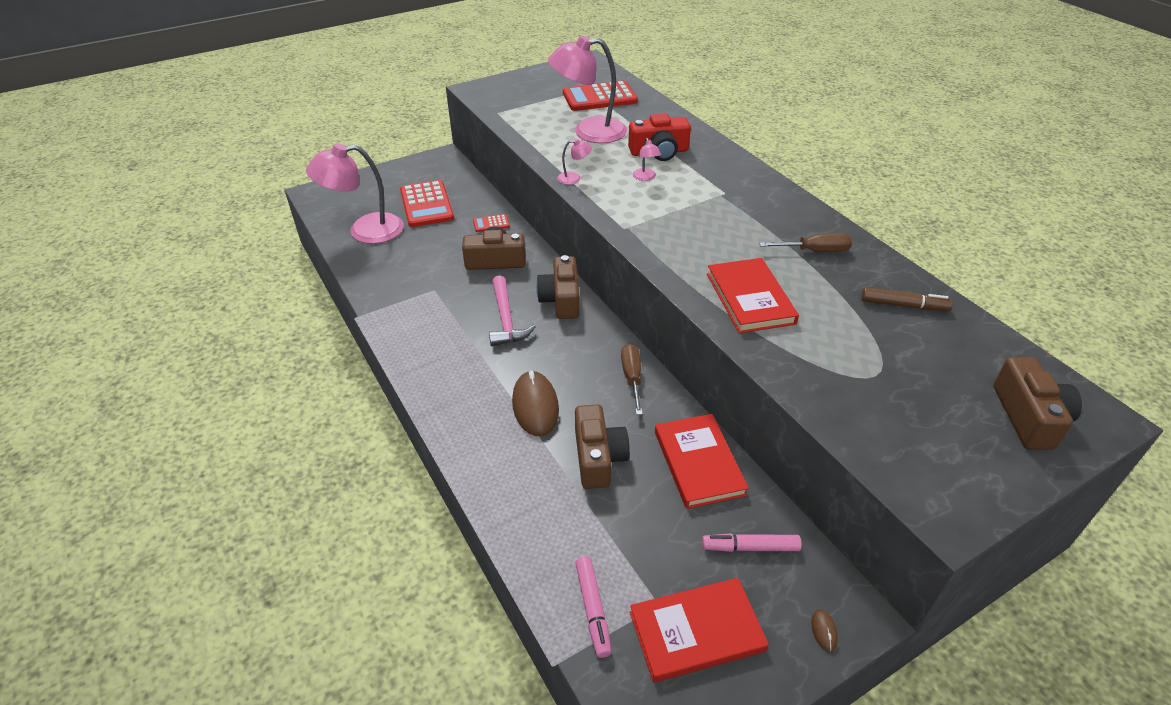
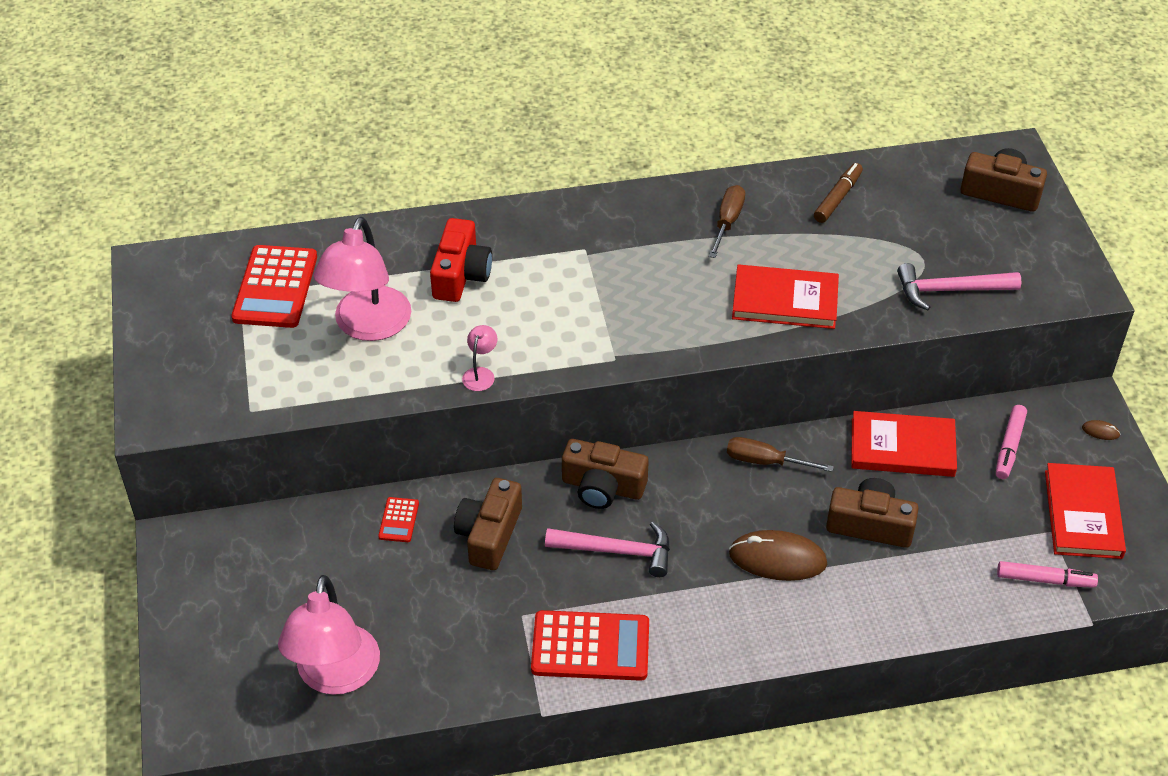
camera: 70 degrees left, 5 degrees up
red calculator [400,180,454,227] -> red calculator moved to [531,610,649,681]
pink lamp [633,138,661,181] -> none
none -> pink hammer [897,263,1021,310]

